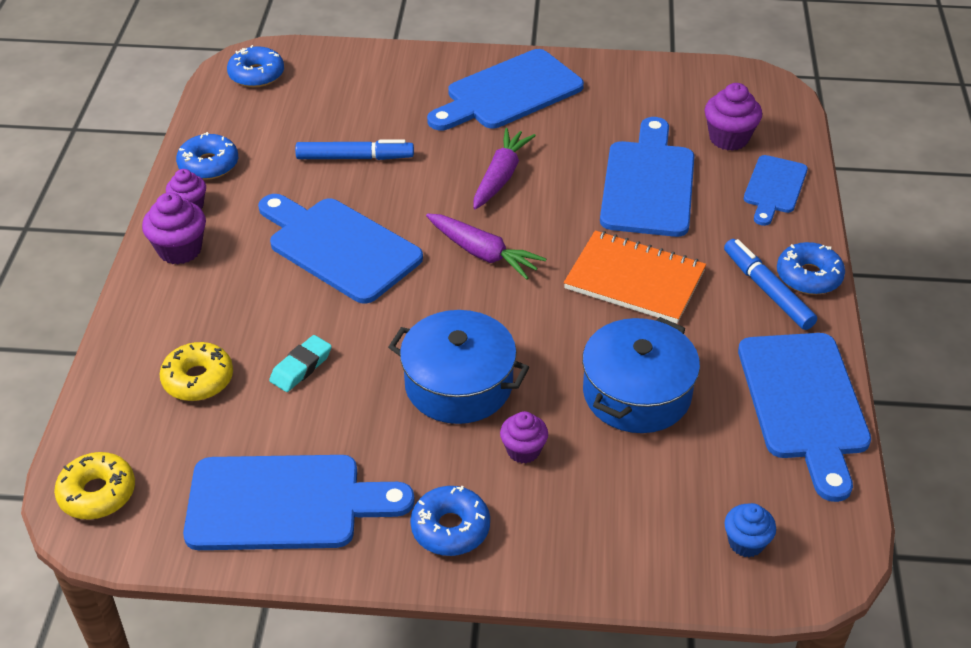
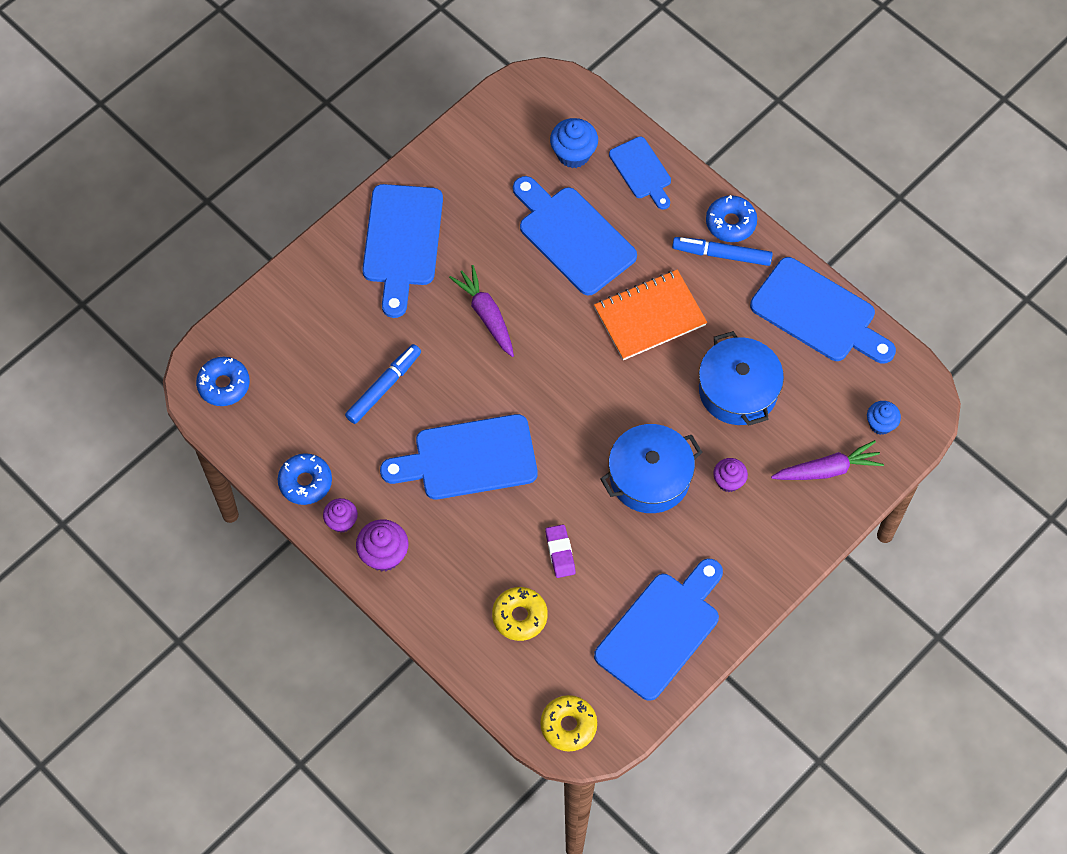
camera: 50 degrees left, 20 degrees up
turquoise eraser [269,335,332,392] -> purple eraser [545,524,576,578]
blue donut [410,486,490,556] -> none
purple carrot [426,214,546,280] -> purple carrot moved to [771,440,884,480]
purple cupcake [705,83,762,151] -> blue cupcake [550,118,598,168]

